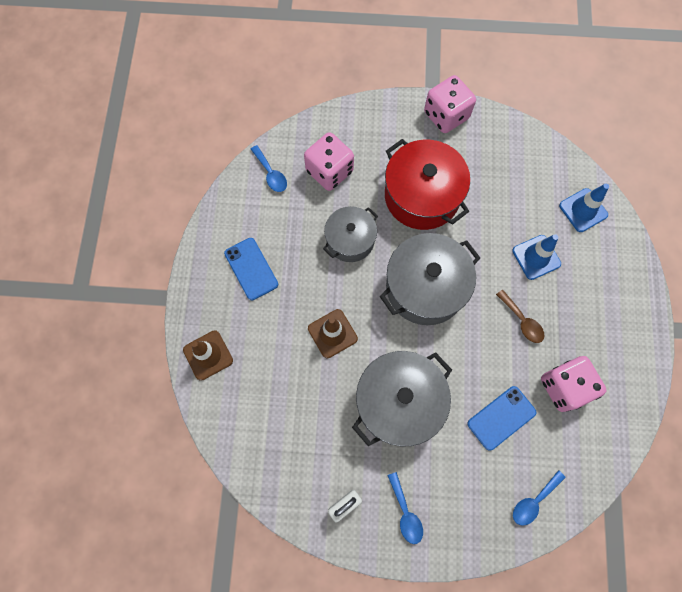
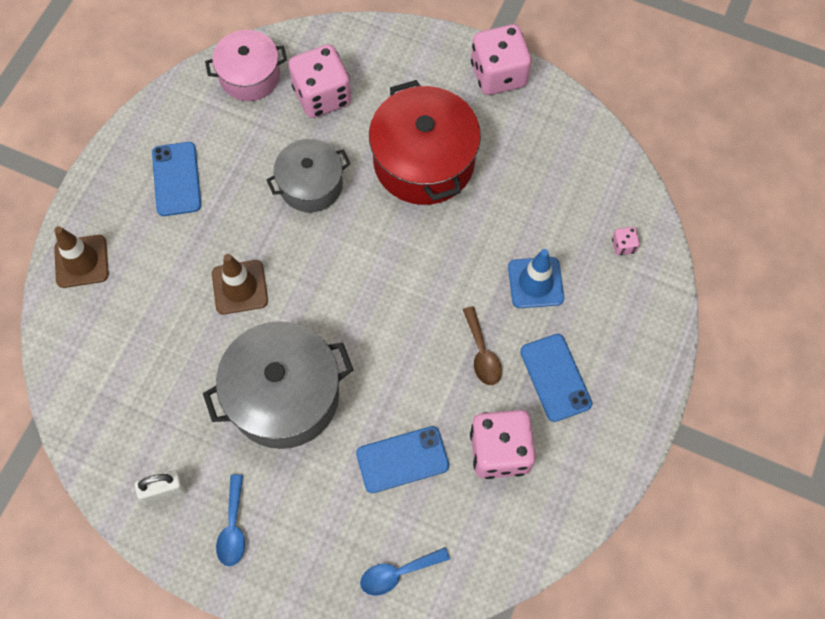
camera: 20 degrees right, 5 degrees down
blue spoon [251,145,287,192] -> pink pot [205,30,287,101]
grey pot [380,233,480,325] -> none
blue traffic cone [559,184,609,232] -> pink dice [612,227,640,255]
none -> blue phone [520,334,592,422]

